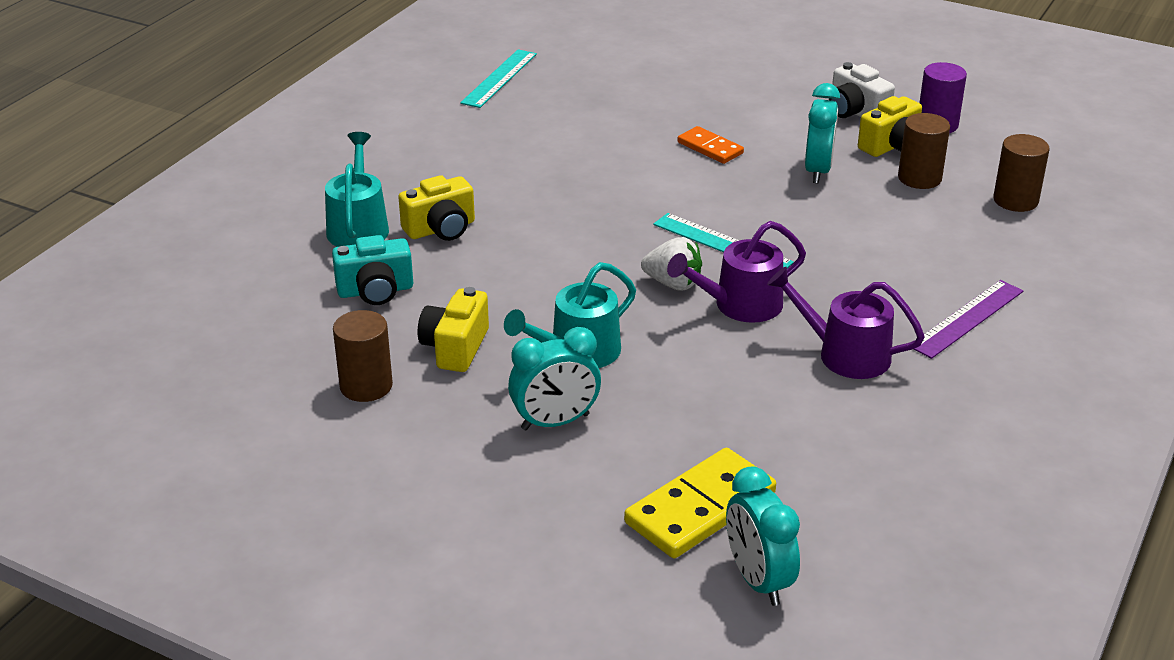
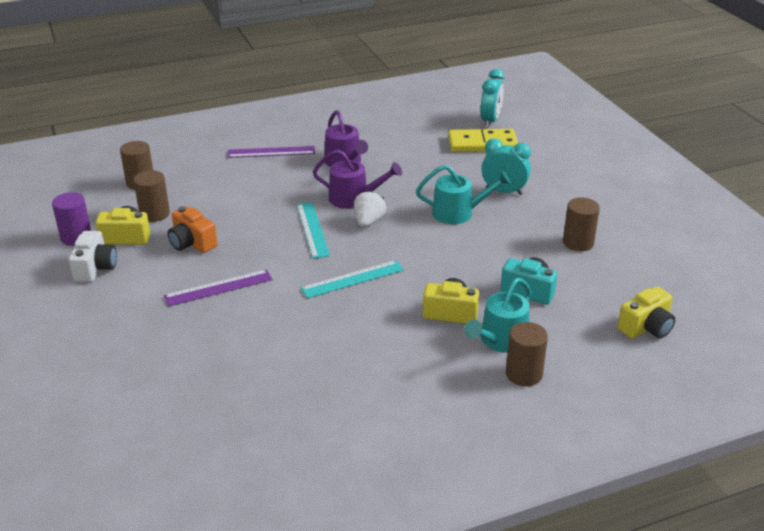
camera: 140 degrees left, 0 degrees up
yellow camera [418,287,489,372] -> yellow camera moved to [617,286,675,339]
turquoise ruler [460,49,537,108] -> turquoise ruler moved to [301,260,404,298]
white strawberry [641,237,702,291] -> white strawberry turned 45 degrees clockwise [354,191,386,227]
orange domino [677,126,744,164] -> purple ruler [164,269,272,307]
turquoise clock [805,83,840,183] -> orange camera [168,206,217,253]
none -> brown cylinder [506,322,548,386]

